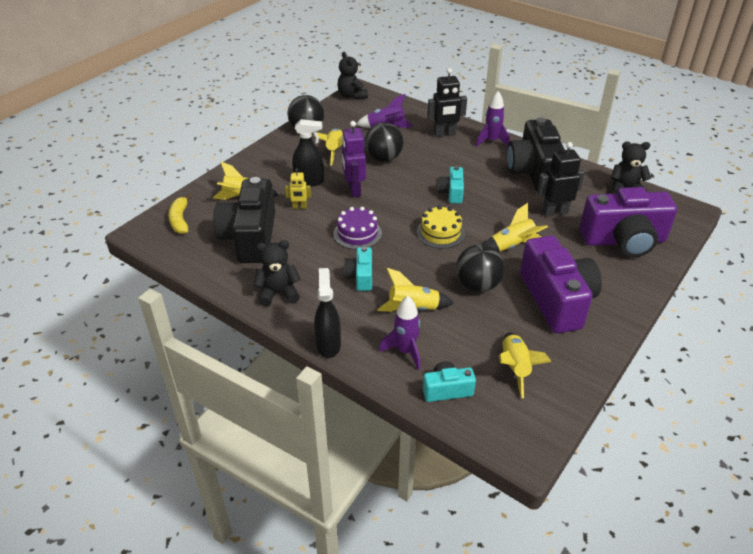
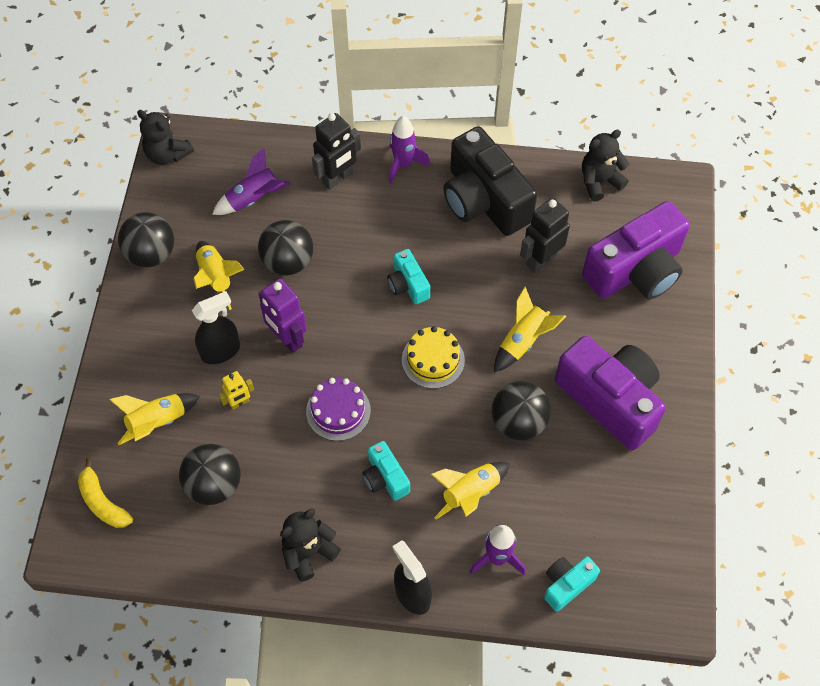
camera: 30 degrees left, 20 degrees up
black camera [213,177,275,263] -> black ball [179,444,241,505]
yellow rocket [499,332,552,398] -> none

